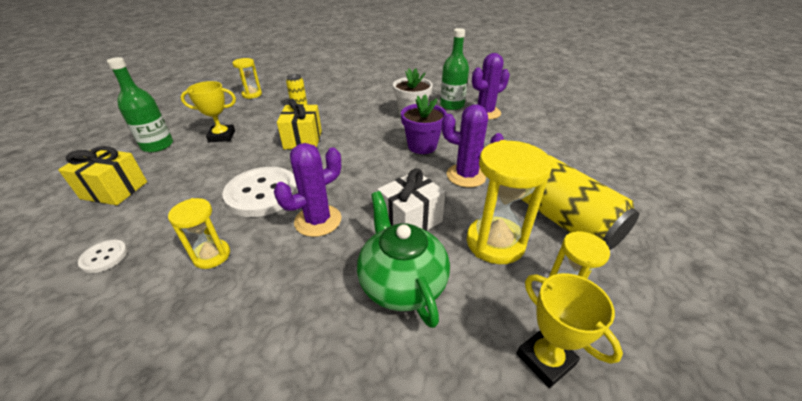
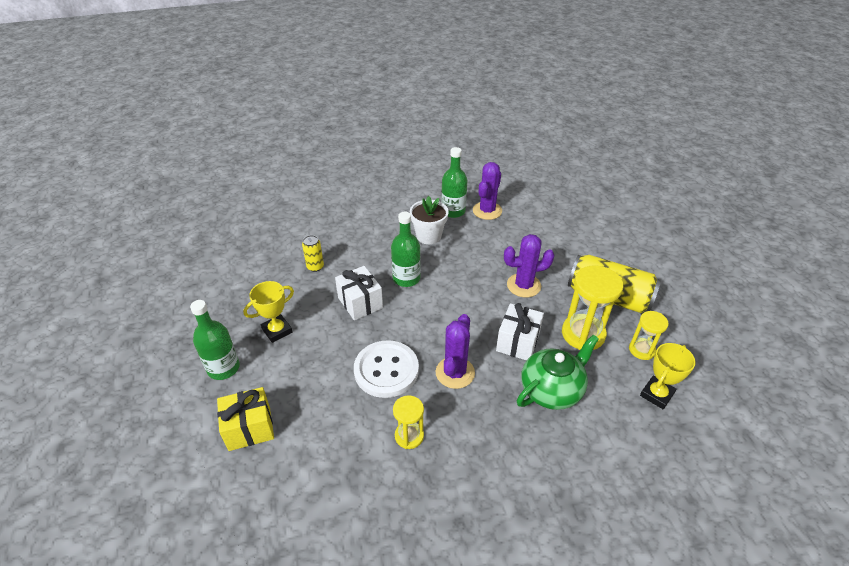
camera: 30 degrees left, 5 degrees up
white button [78,239,128,273] -> none
yellow hourglass [232,58,262,99] -> none
yellow gift [277,99,322,149] -> white gift [335,266,383,321]
green teapot [357,191,450,328] -> green teapot turned 105 degrees clockwise [517,334,599,410]
purple flower pot [401,95,447,154] -> none
yellow trophy [516,273,623,388] -> yellow trophy turned 75 degrees counterclockwise [640,343,696,409]
none -> green bottle [391,211,421,287]

